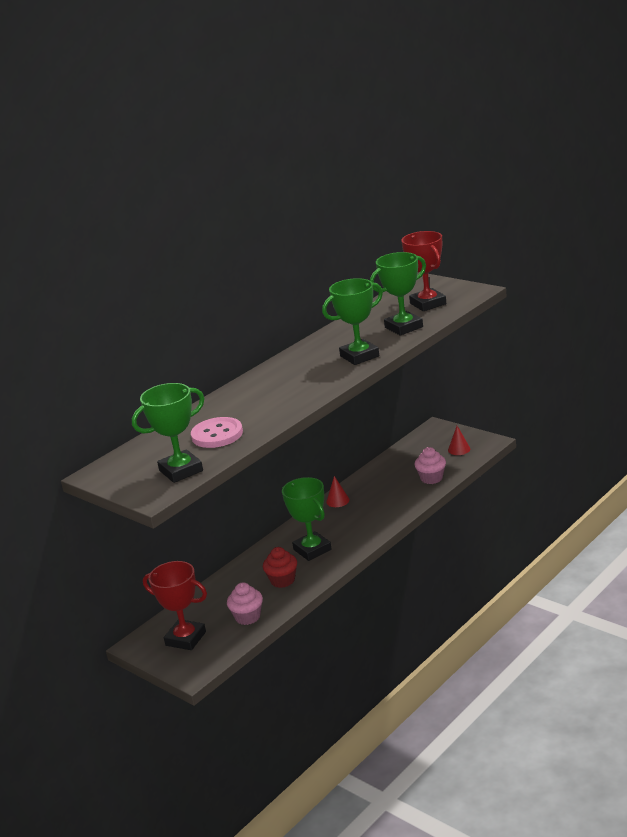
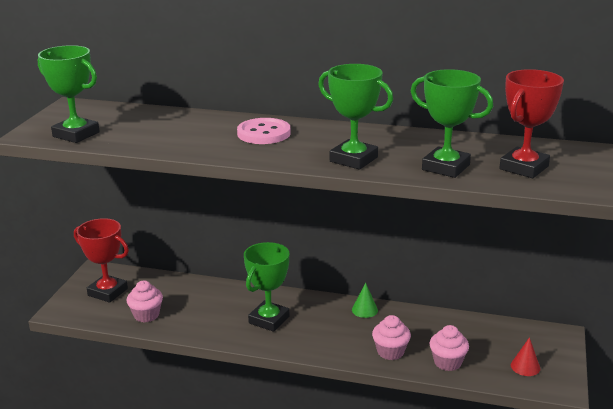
camera: 60 degrees right, 0 degrees up
red trophy [143,561,207,650] -> red trophy turned 60 degrees counterclockwise [74,218,129,303]
pink button [191,417,243,448] -> pink button moved to [237,118,291,144]
red cupcake [263,547,297,588] -> none
red cone [326,476,350,507] -> green cone [352,282,378,318]
none -> pink cupcake [372,315,411,360]

